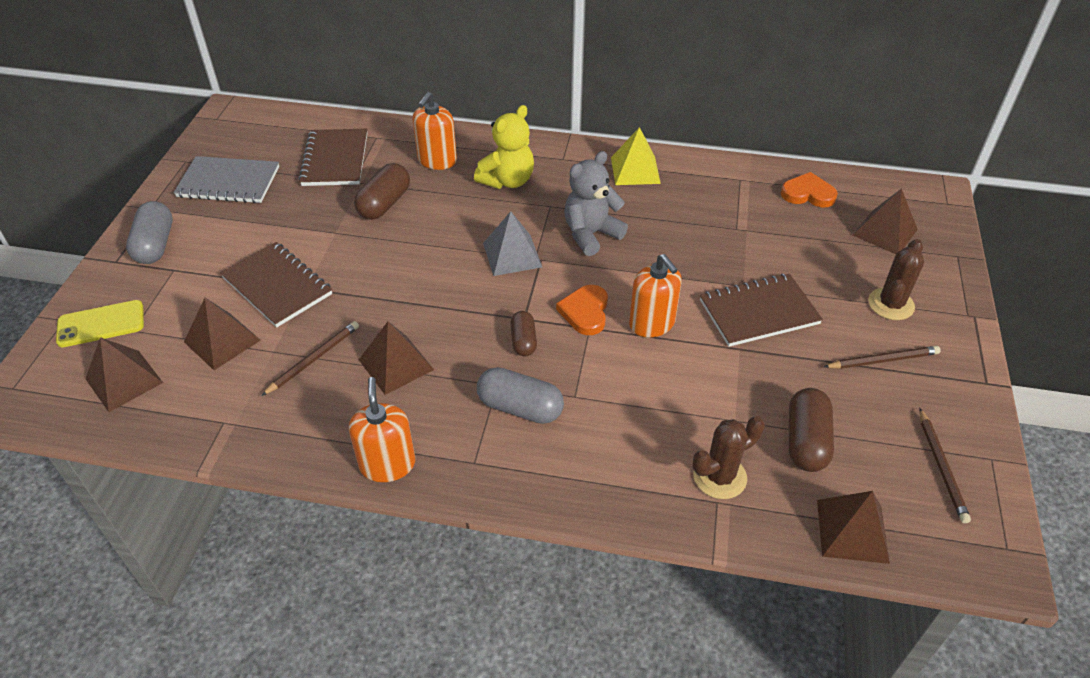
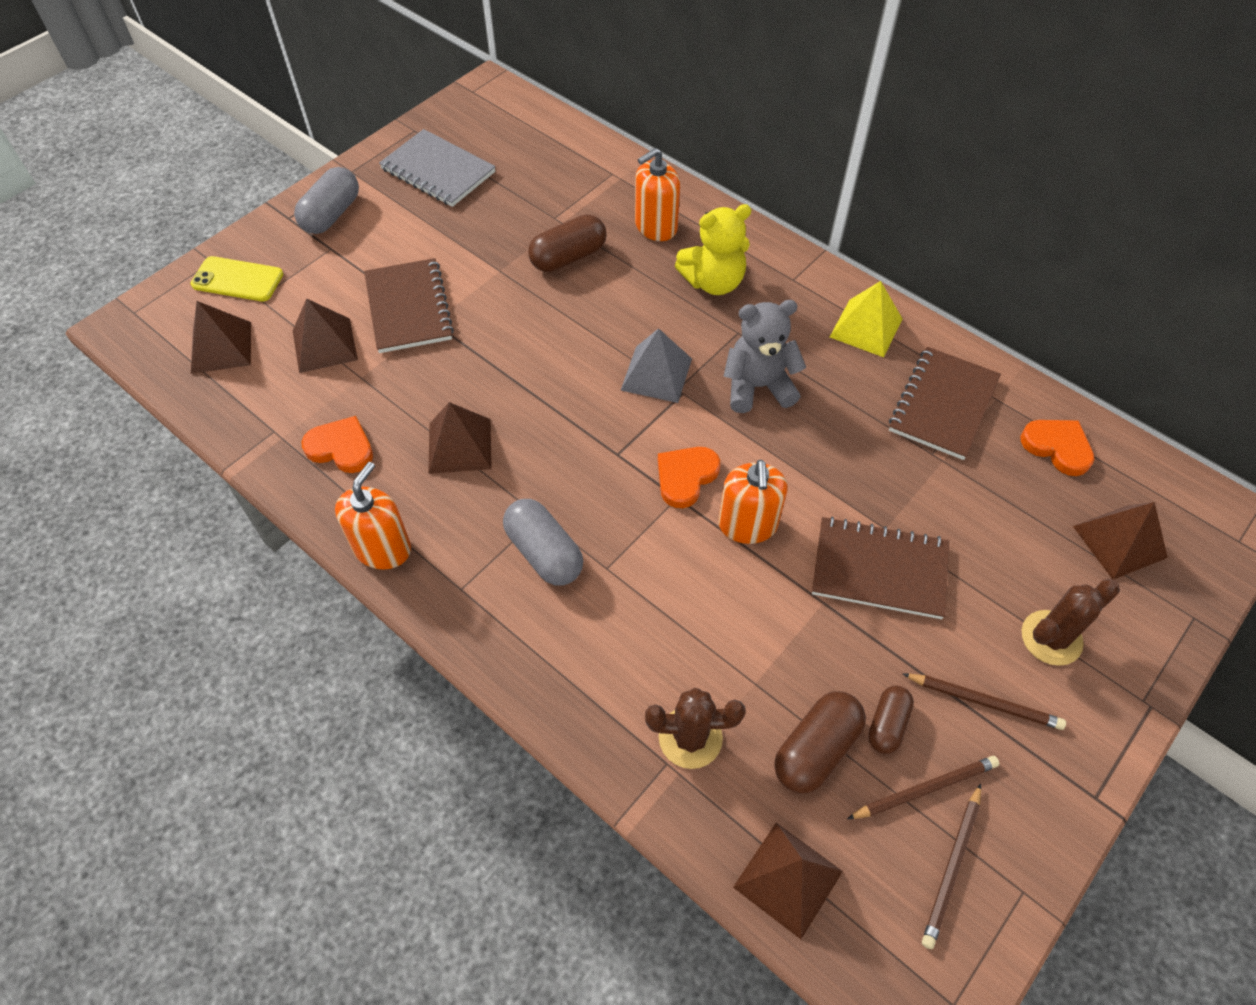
camera: 30 degrees right, 10 degrees up
brown pencil [261,321,359,396] -> brown pencil moved to [847,756,999,819]
brown notebook [298,129,367,186] -> brown notebook moved to [889,347,1001,460]
brown capsule [510,311,537,357] -> brown capsule moved to [868,685,914,754]
none -> orange heart [301,416,373,473]

